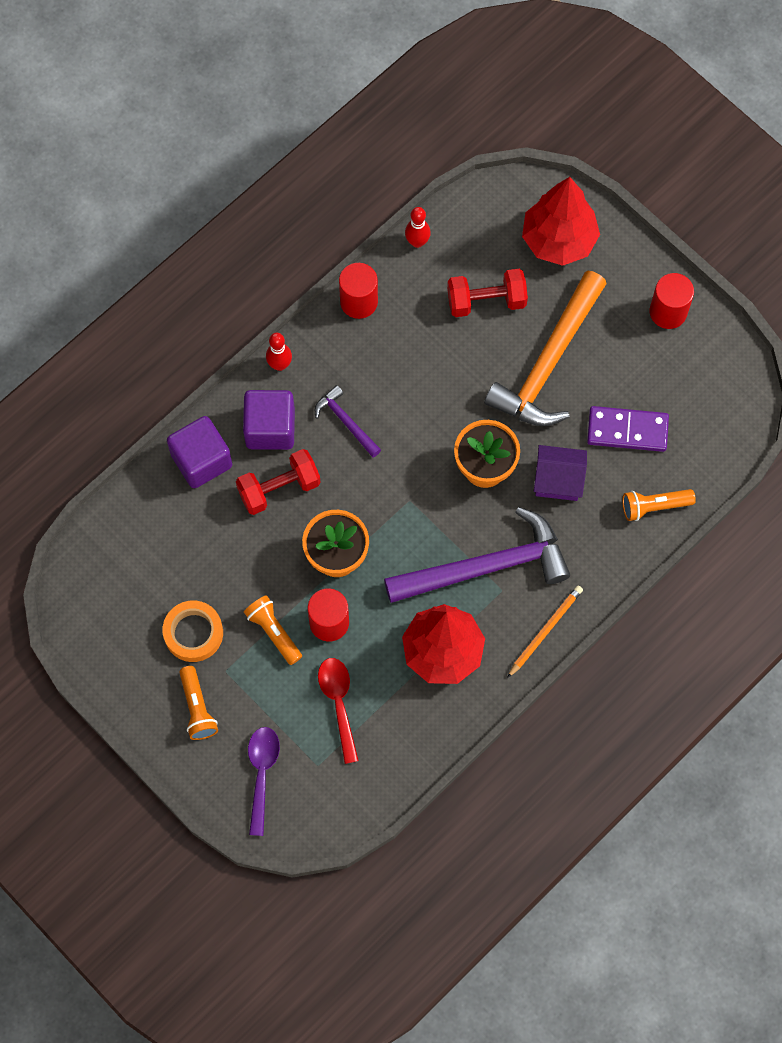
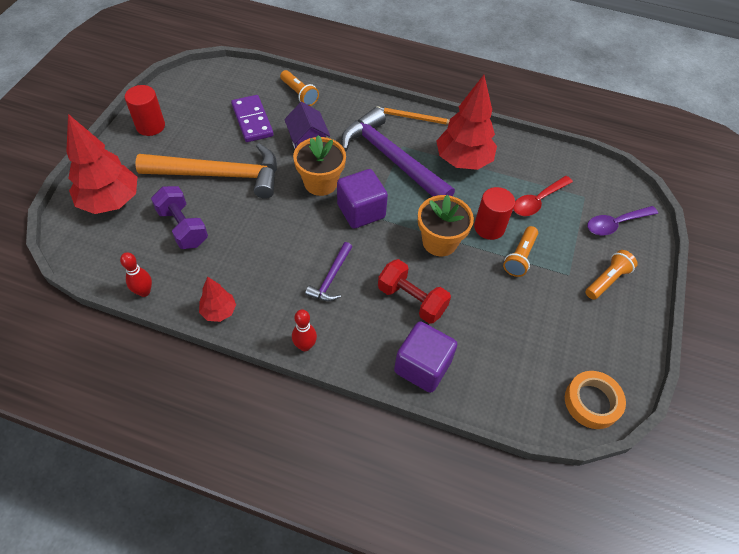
camera: 120 degrees left, 15 degrees down
orange tape [163,600,223,662] -> orange tape moved to [565,371,626,429]
purple cube [243,390,295,450] -> purple cube moved to [337,169,388,229]
red cylinder [339,263,378,319] -> red tree [199,277,236,322]
red dumbbell [447,269,528,317] -> purple dumbbell [151,186,208,249]

